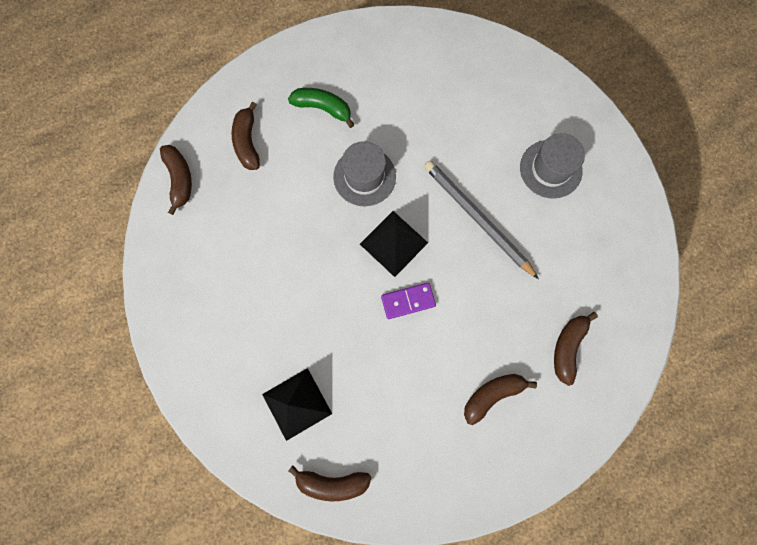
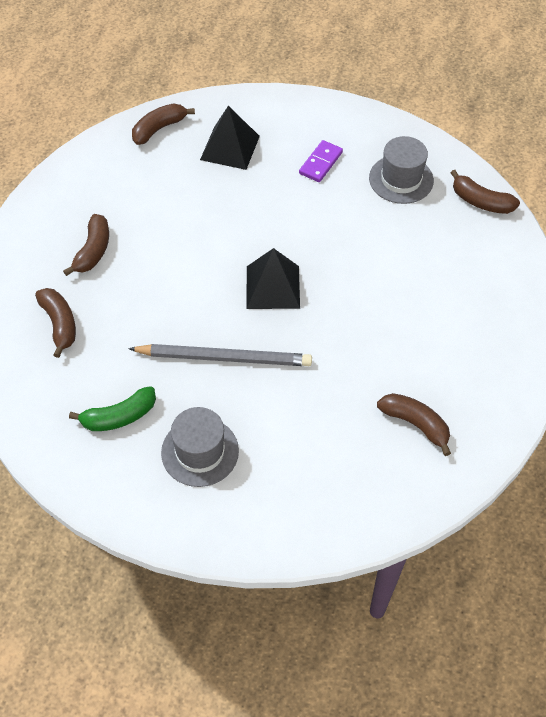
camera: 135 degrees right, 20 degrees down
brown banana [232,101,260,170] -> brown banana moved to [377,393,451,456]
green banana [288,88,355,128] -> green banana moved to [69,386,156,431]
grey hat [333,141,396,206] -> grey hat moved to [369,136,434,204]
purple domino [381,283,436,319] -> purple domino moved to [299,140,343,182]

